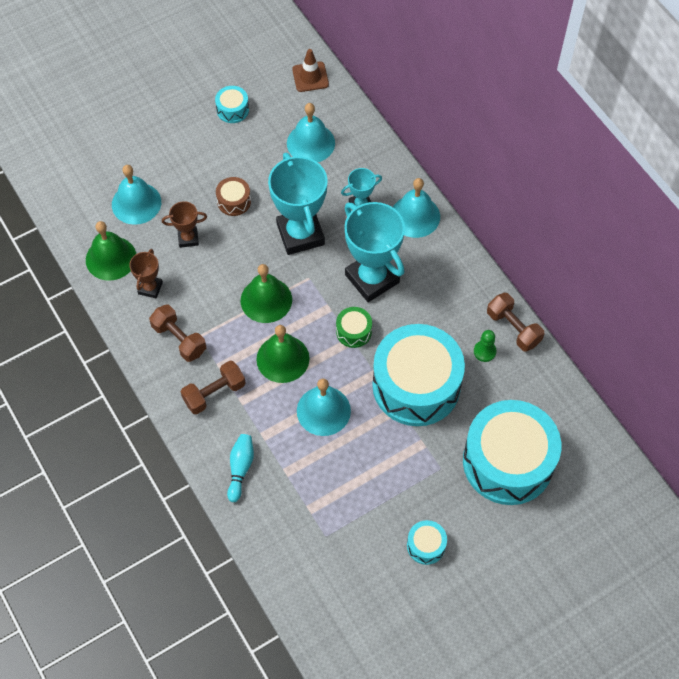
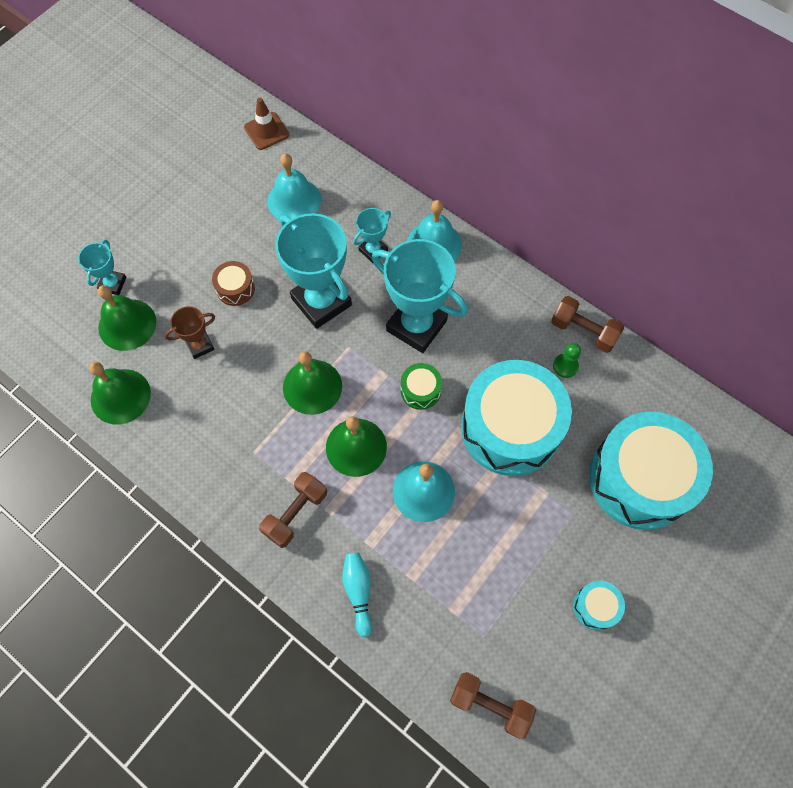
camera: 20 degrees left, 5 degrees up
turquoise bell [112,165,161,225] -> green bell [98,285,156,351]
brown trophy [129,249,163,298] -> none
brown dumbbell [149,305,206,362] -> brown dumbbell moved to [450,672,536,739]
turquoise drum [215,86,249,123] -> none
none -> turquoise trophy [78,240,126,295]

